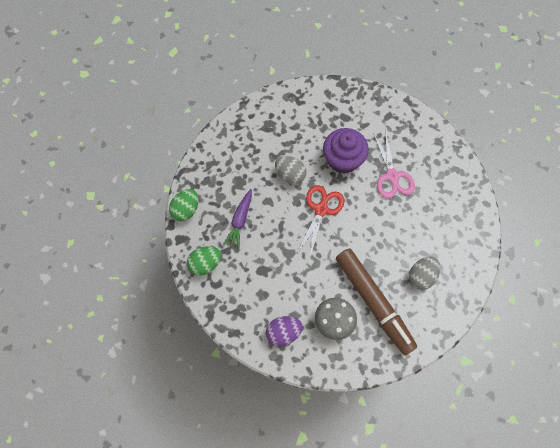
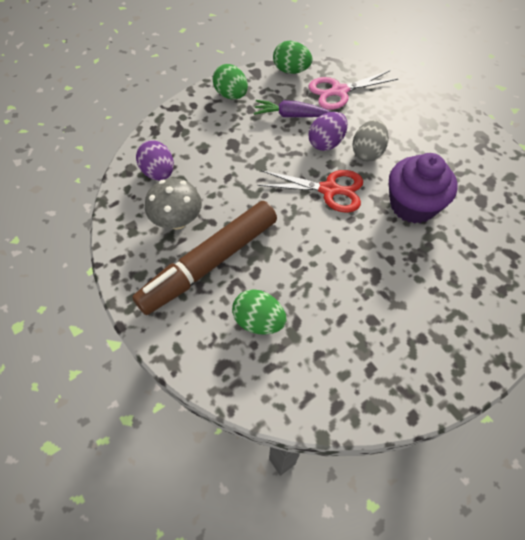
camera: 80 degrees right, 10 degrees down
pink scissors [373,130,415,198] -> pink scissors moved to [309,70,398,110]
grey egg [409,256,440,290] -> green egg [232,289,286,335]
none -> purple egg [308,112,348,151]

